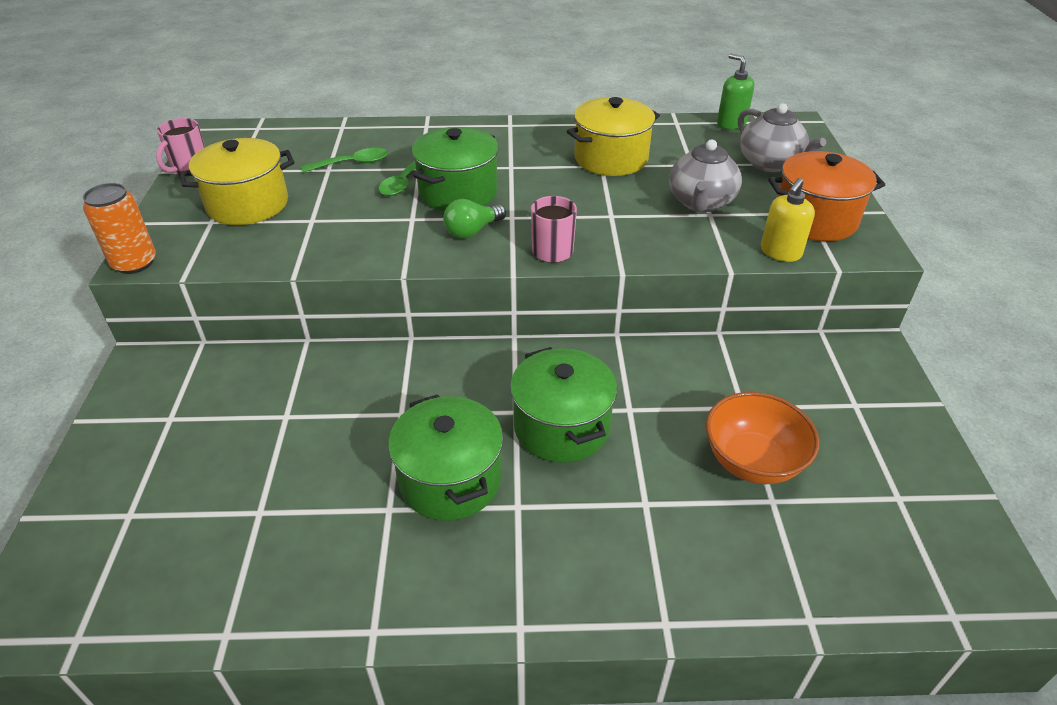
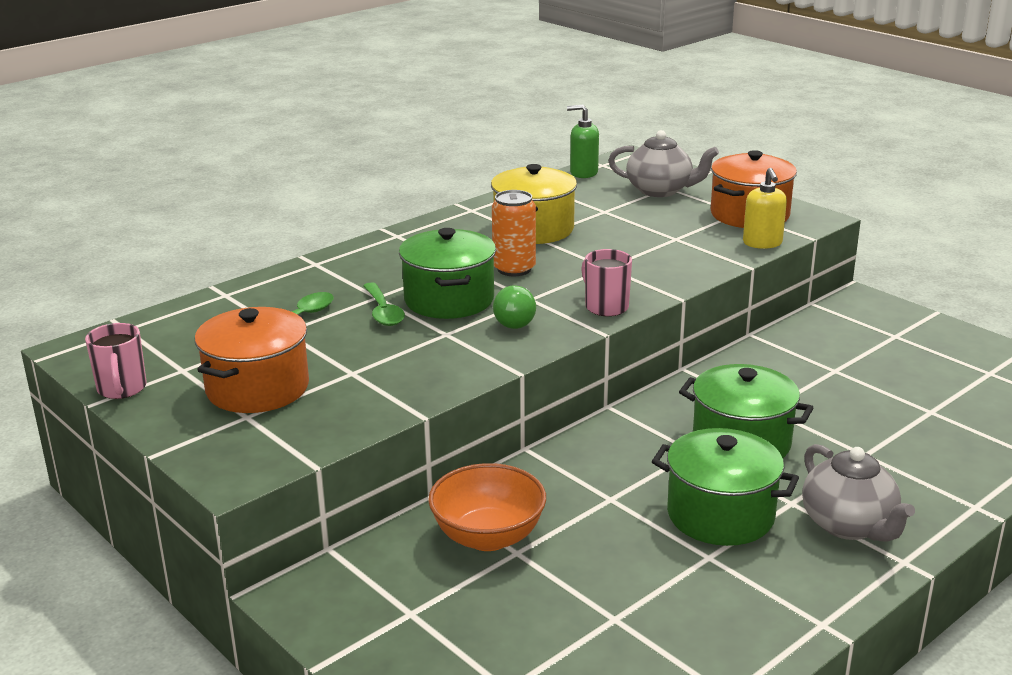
camera: 40 degrees left, 15 degrees down
orange can [83,183,156,274] -> orange can moved to [492,190,536,276]
yellow pot [179,138,294,225] -> orange pot [195,307,309,413]
grey teapot [669,139,742,212] -> grey teapot moved to [802,444,915,542]
orange bowl [706,392,819,484] -> orange bowl moved to [428,463,546,551]

